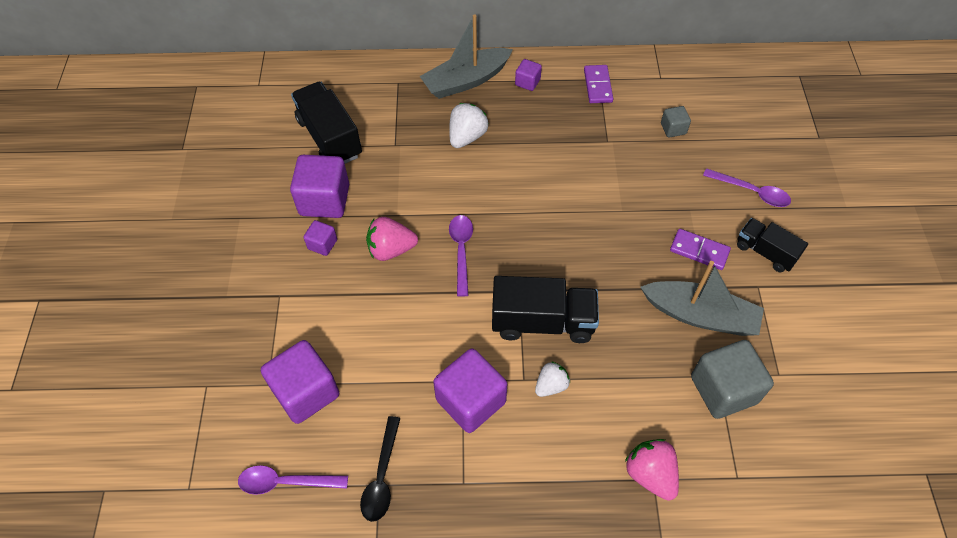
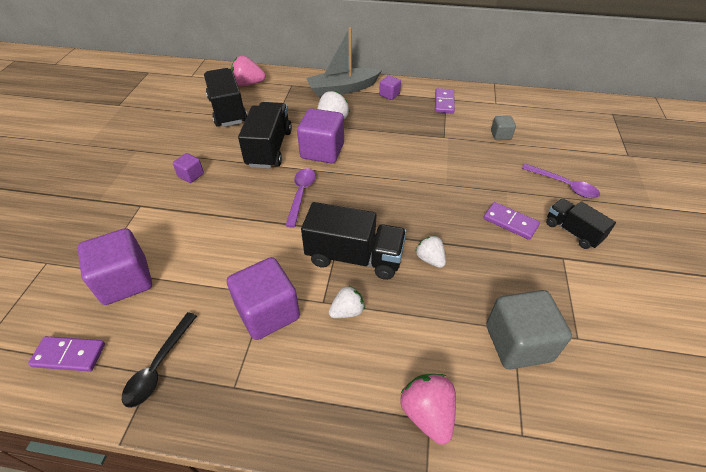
camera: 10 degrees right, 10 degrees down
purple spoon [238,465,348,495] -> purple domino [28,336,105,372]
purple cube [290,155,349,218] -> purple cube moved to [297,108,344,163]
pink strawberry [366,217,418,261] -> pink strawberry moved to [231,56,266,86]
grey boat [640,261,764,336] -> none
none -> black truck [238,102,292,169]
none -> white strawberry [416,236,446,268]

